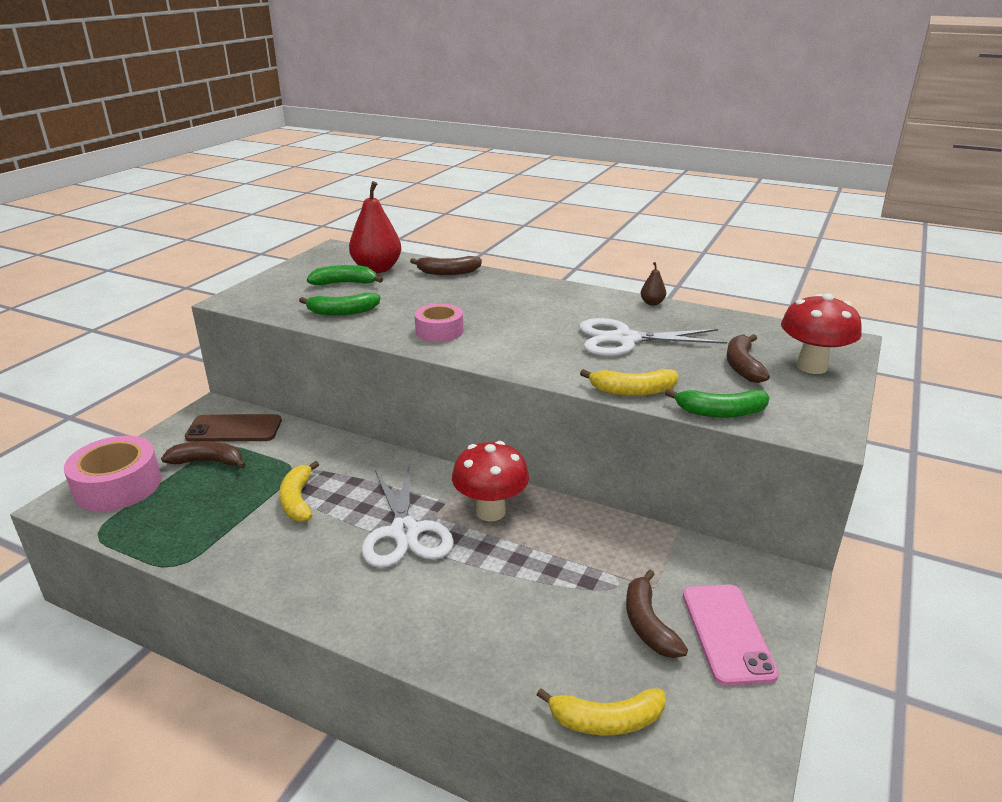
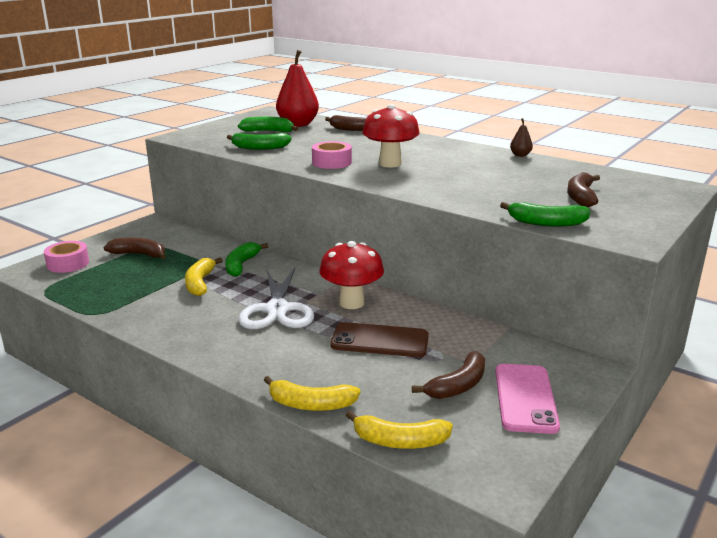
camera: 10 degrees right, 5 degrees down
pink tape [64,436,161,512] -> pink tape [44,241,89,273], size x0.63
brown phone [185,414,282,442] -> brown phone moved to [331,322,429,357]
white scissors [579,318,727,356] -> none
yellow banana [580,369,678,396] -> yellow banana moved to [264,376,360,411]
brown banana [626,570,688,658] -> brown banana turned 135 degrees counterclockwise [412,351,485,399]
red mushroom [781,293,862,374] -> red mushroom moved to [362,104,420,167]
none -> green banana [225,242,268,277]

